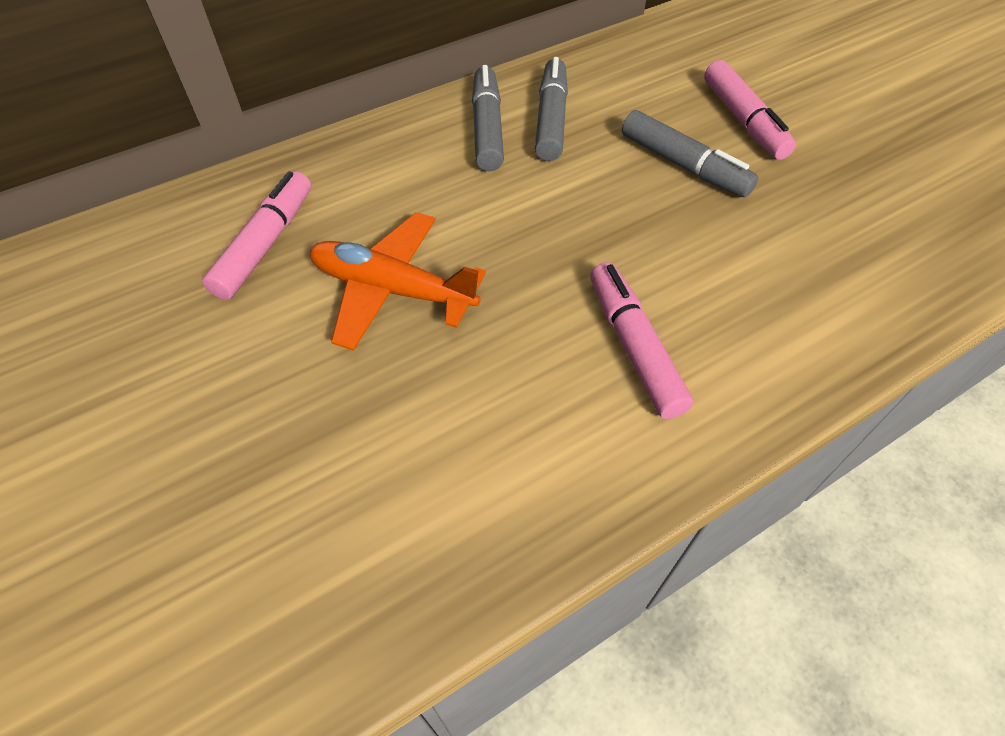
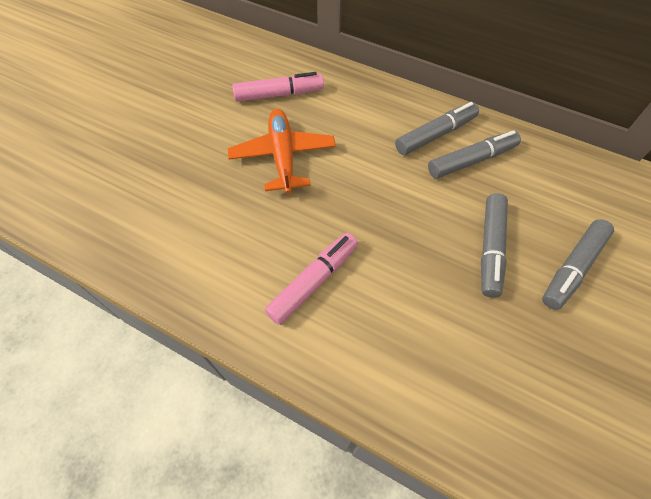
camera: 60 degrees right, 5 degrees up
pink marker [704,60,796,160] -> grey marker [542,219,614,310]

